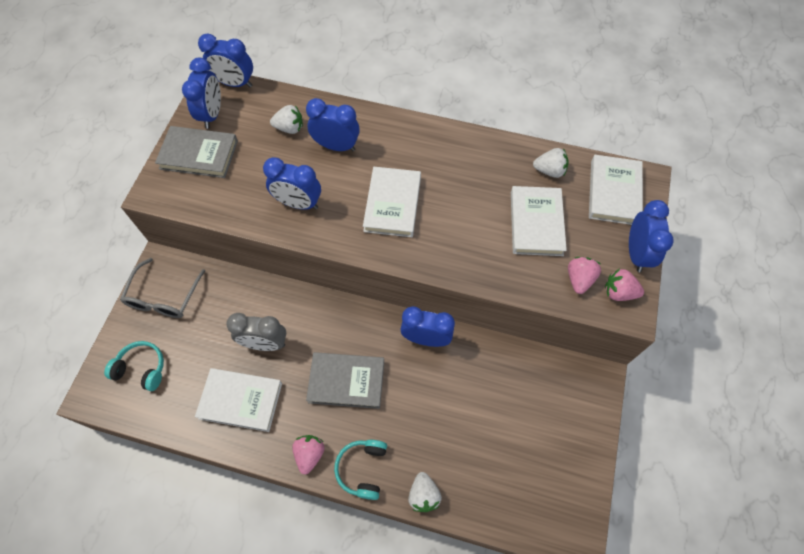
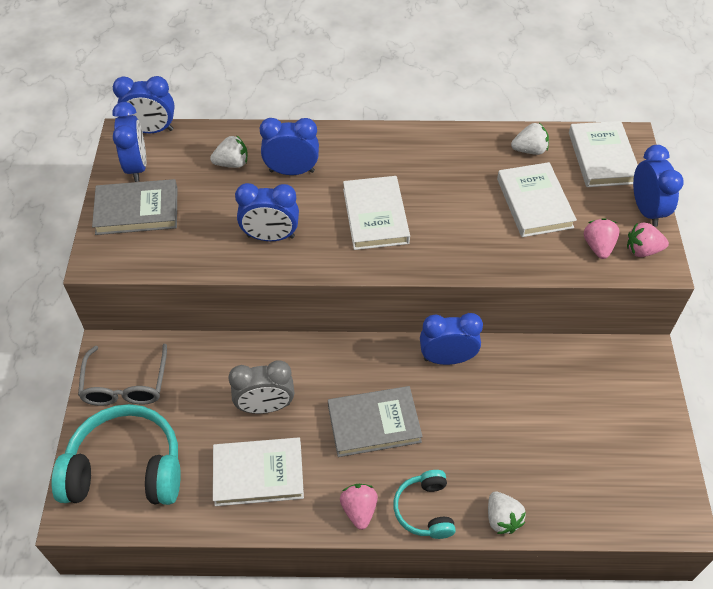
camera: 15 degrees left, 10 degrees down
turquoise headphones [104,341,164,391] -> turquoise headphones [52,404,181,505], size x1.85

